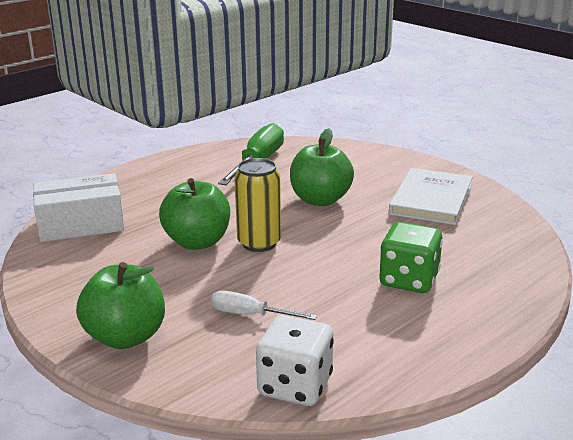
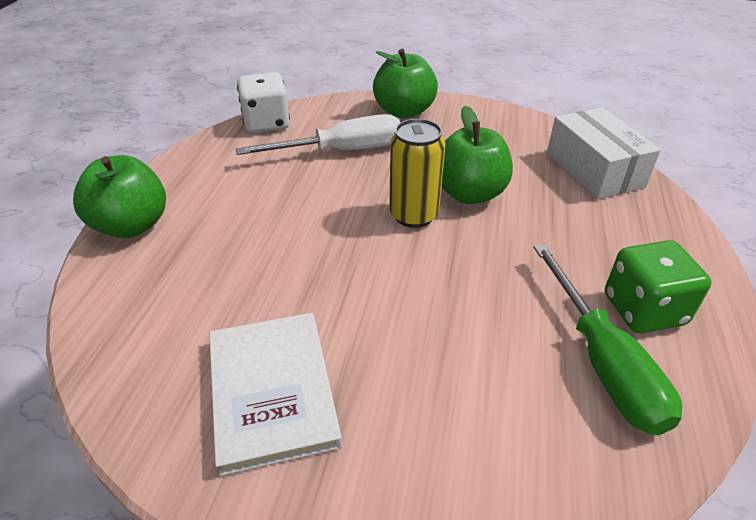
camera: 145 degrees right, 15 degrees up
white box [33,173,124,242] -> white box turned 60 degrees counterclockwise [547,107,661,200]
white screwdriver [211,291,317,320] -> white screwdriver [236,114,400,155], size x1.77
green apple [290,128,354,206] -> green apple moved to [73,155,166,238]
green dice [380,222,443,293] -> green dice moved to [605,240,712,333]

